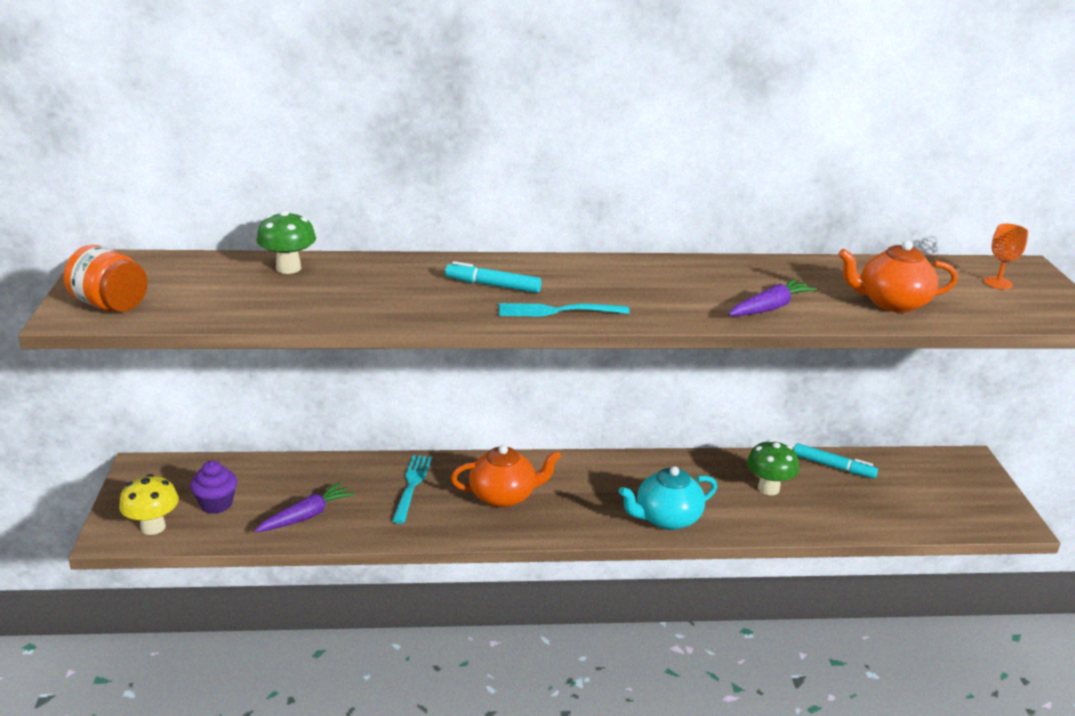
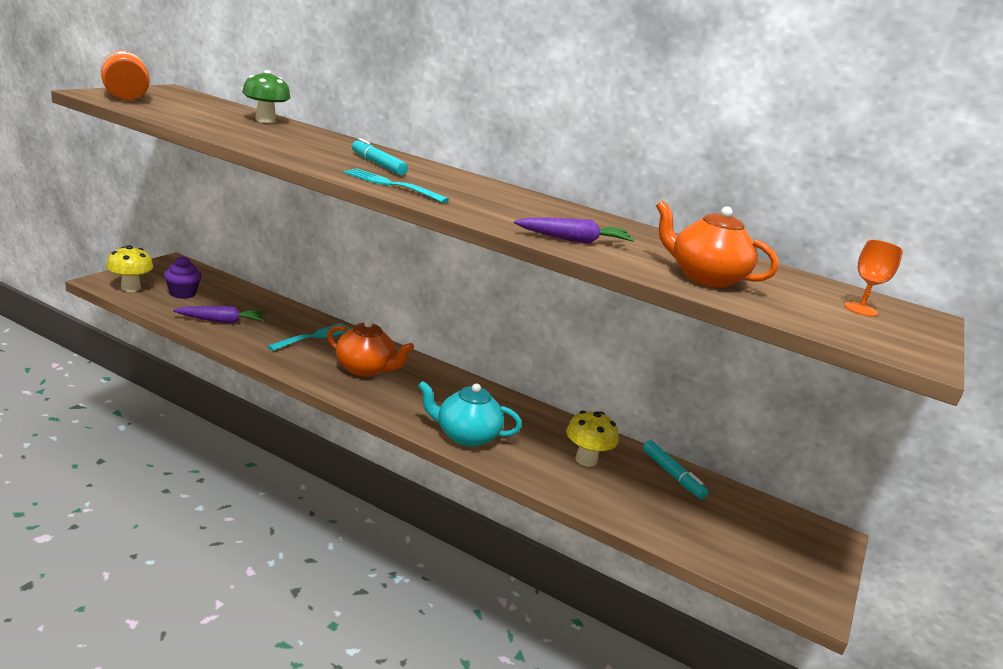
camera: 30 degrees right, 5 degrees down
green mushroom [747,440,799,495] -> yellow mushroom [566,411,619,467]

